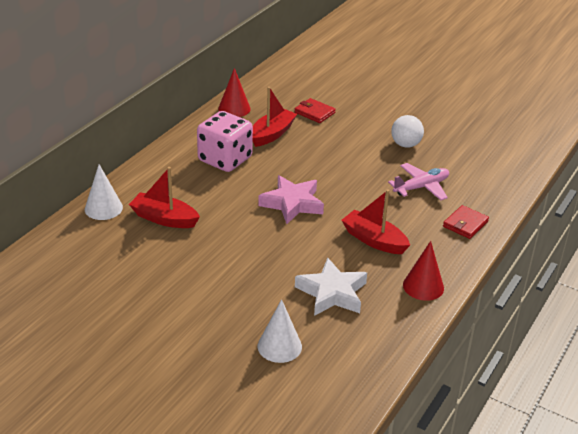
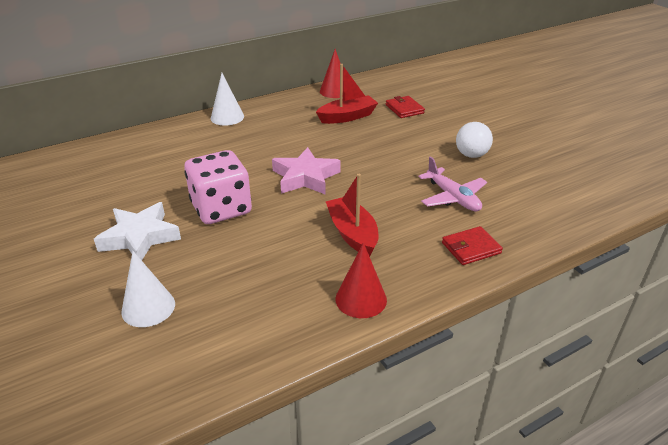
camera: 30 degrees right, 0 degrees up
white cone [85,164,123,220] -> white cone moved to [211,73,244,125]
red boat [129,167,200,228] -> none
pink dice [197,111,253,172] -> pink dice moved to [184,150,252,224]
white star [295,258,367,316] -> white star moved to [94,202,181,260]
pink plane [388,163,449,200] -> pink plane turned 60 degrees clockwise [418,156,487,211]

